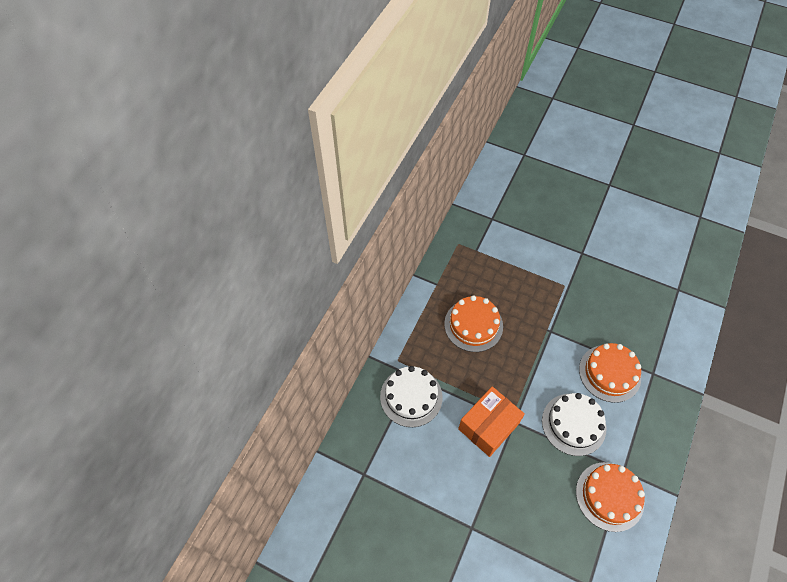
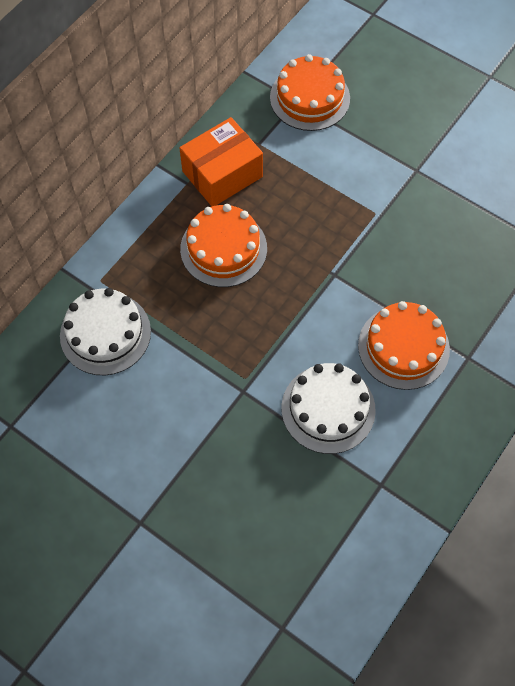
camera: 10 degrees right, 5 degrees up
orange box [458,386,525,457] -> orange box moved to [180,117,263,206]
orange cake [576,462,645,532] -> orange cake moved to [270,54,350,131]

